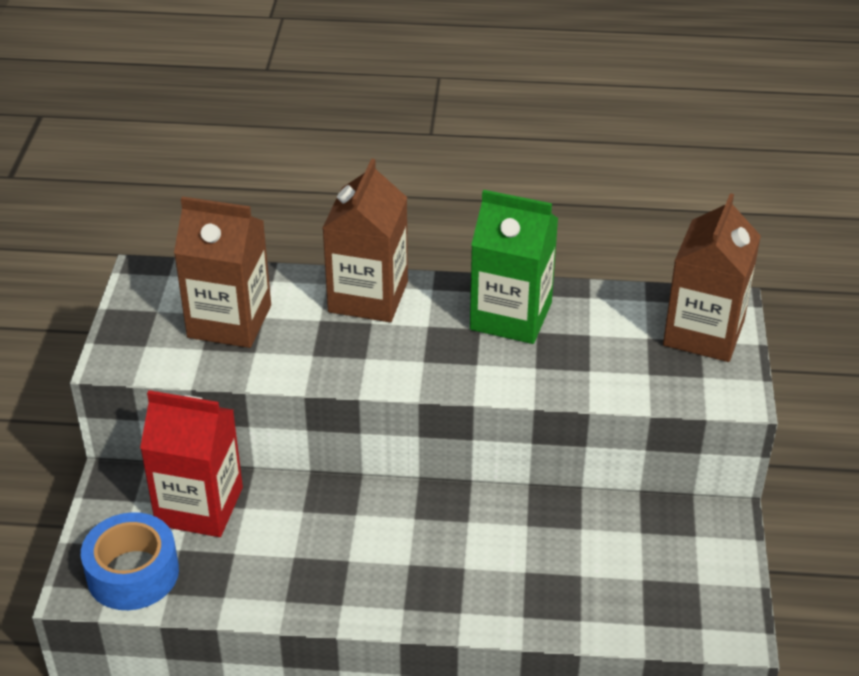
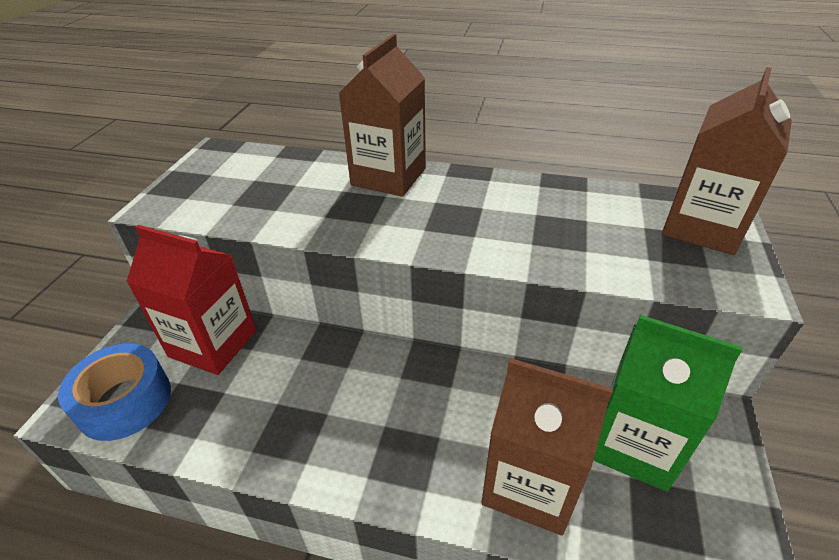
camera: 10 degrees right, 0 degrees up
brown carton [174,197,271,348] -> brown carton moved to [482,358,613,535]
green carton [470,190,558,344] -> green carton moved to [593,315,743,492]

